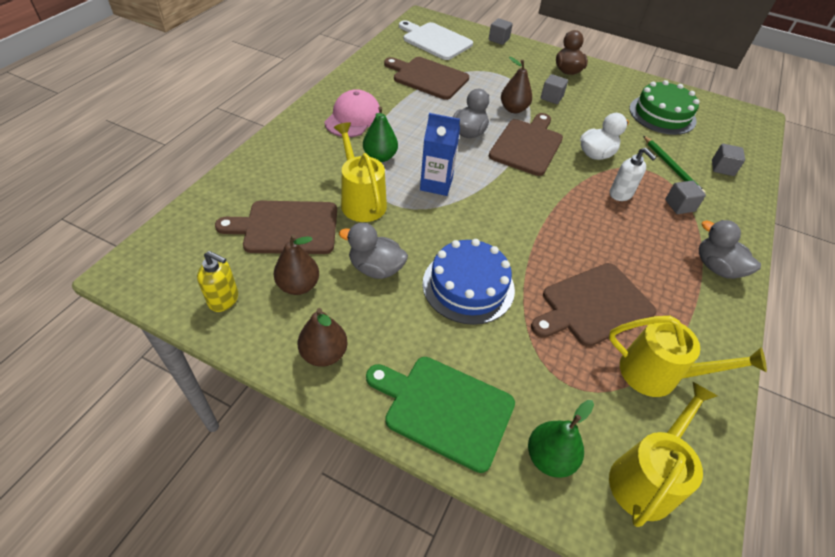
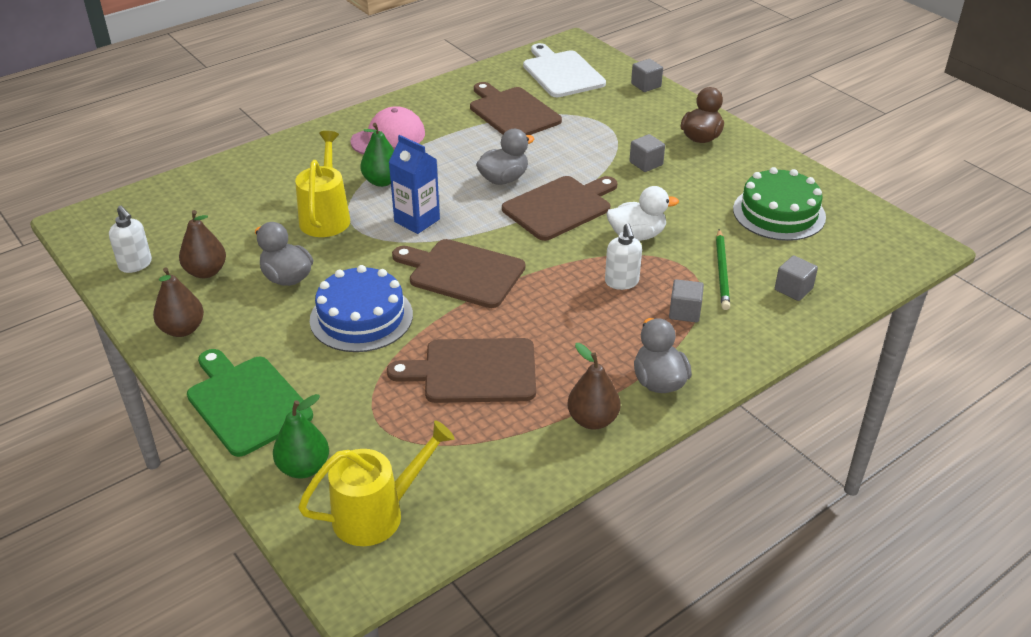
camera: 30 degrees right, 10 degrees down
yellow soap dispenser [197,251,238,312] -> white soap dispenser [109,206,152,273]
brown cutting board [215,201,337,254] -> brown cutting board moved to [392,239,525,308]
brown pear [501,57,532,113] -> brown pear moved to [567,343,621,430]
yellow watering can [609,316,767,397] -> none

